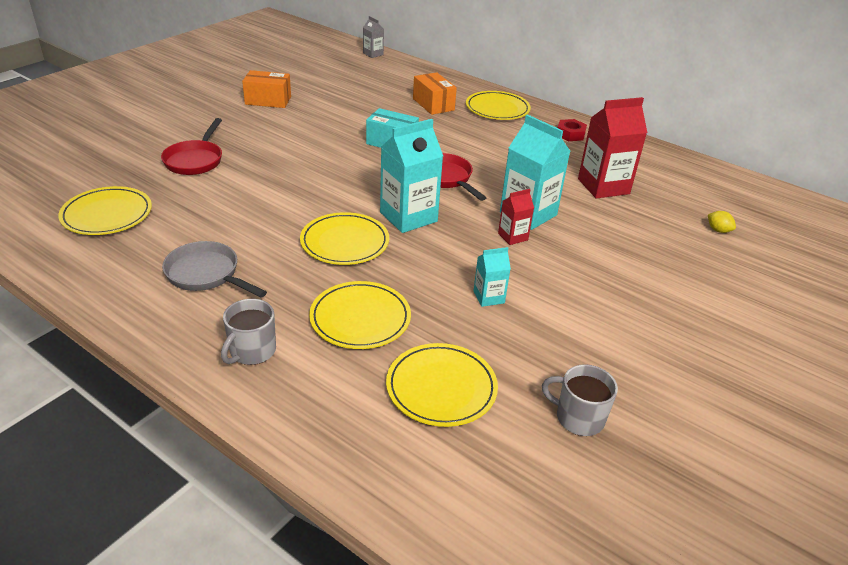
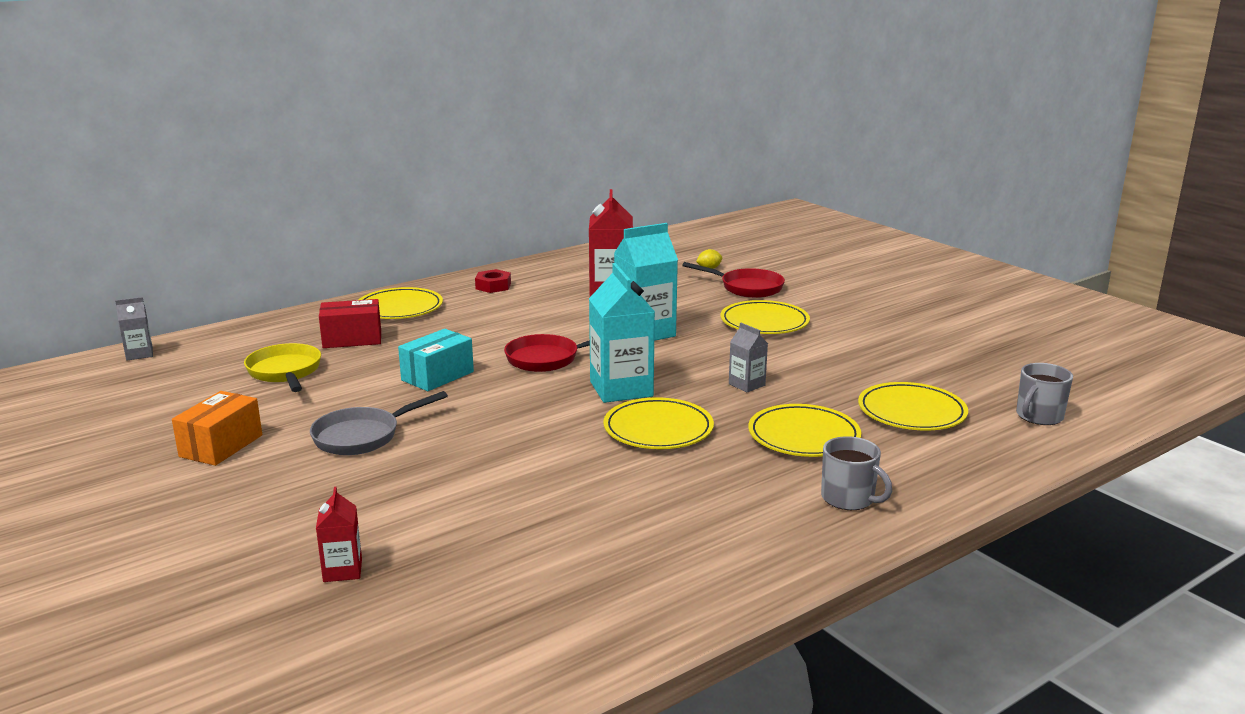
camera: 70 degrees left, 15 degrees down
yellow plate [58,186,152,235] -> yellow plate moved to [720,300,810,334]
red pan [161,118,222,175] -> red pan moved to [682,262,785,298]
grey pan [162,241,267,298] -> grey pan moved to [310,391,448,455]
orange box [413,72,457,115] -> red box [319,299,381,348]
turquoise carton [474,247,511,307] -> none
red carton [498,189,534,245] -> red carton moved to [316,487,362,582]
grey mug [542,364,618,436] -> grey mug moved to [1016,363,1073,425]
none -> yellow pan [244,343,321,392]
none -> grey carton [729,323,768,393]

